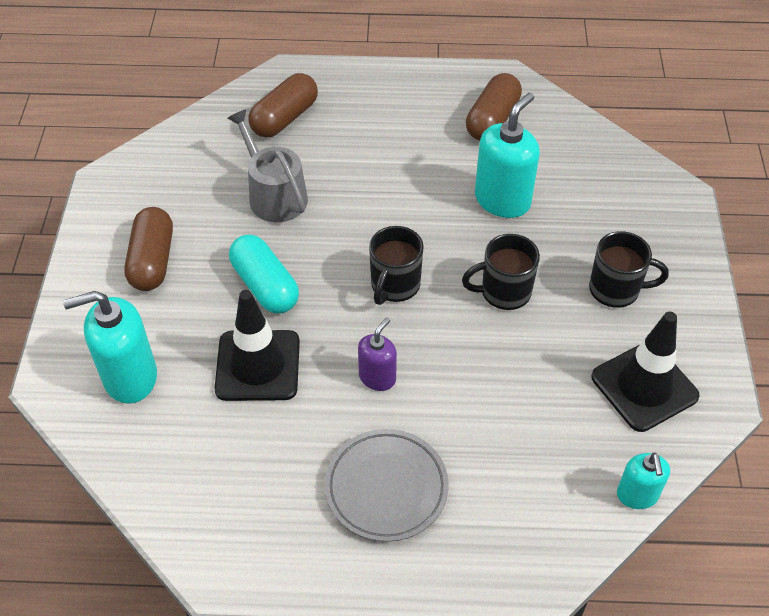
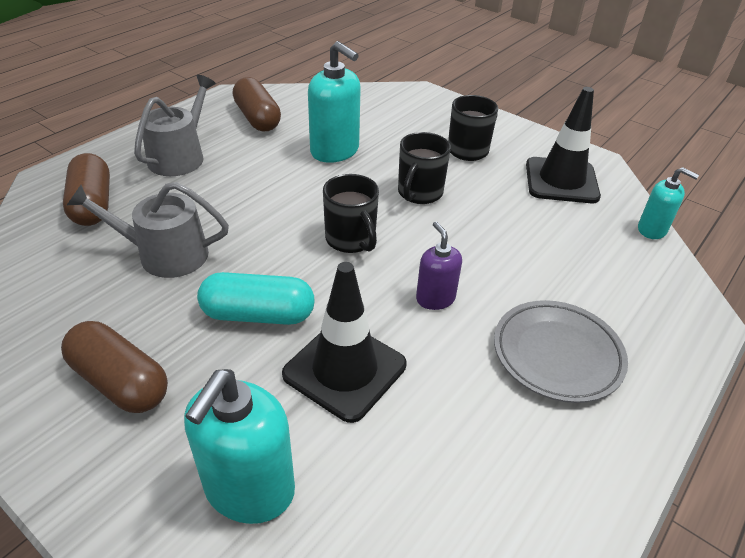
camera: 55 degrees left, 10 degrees down
turquoise soap dispenser [475,93,540,218] -> turquoise soap dispenser turned 150 degrees clockwise [308,41,361,163]
none -> grey watering can [134,75,216,176]

